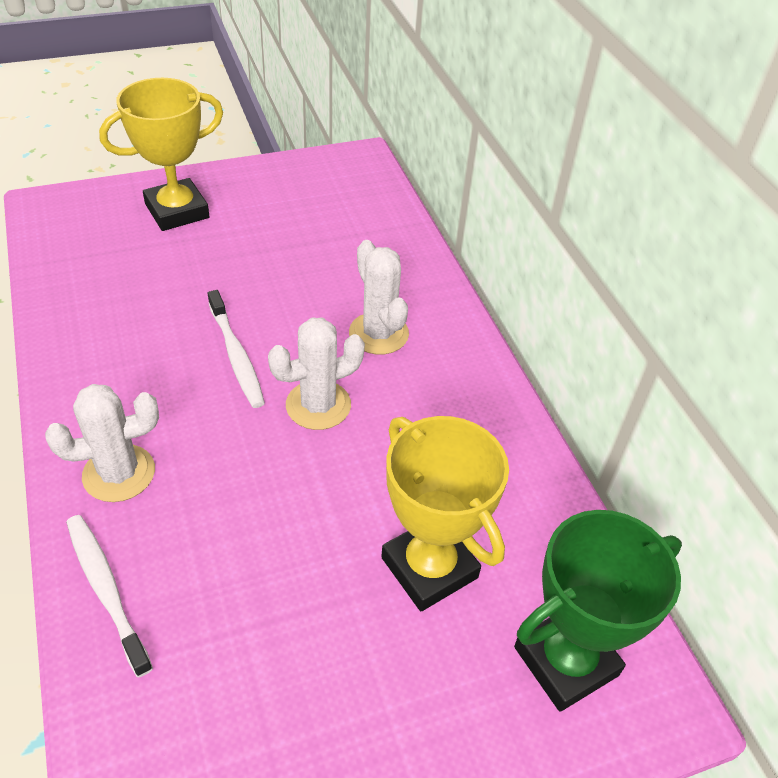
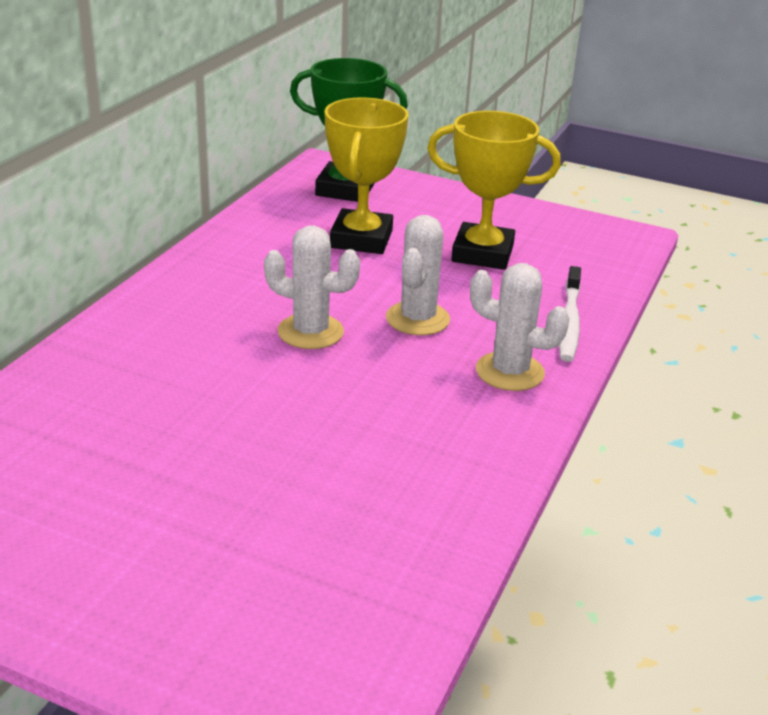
camera: 135 degrees left, 15 degrees down
yellow trophy [99,78,223,231] -> yellow trophy moved to [427,111,561,270]
white toothbrush [208,290,265,408] -> none
white cactus [349,240,409,355] -> white cactus moved to [386,215,450,335]

